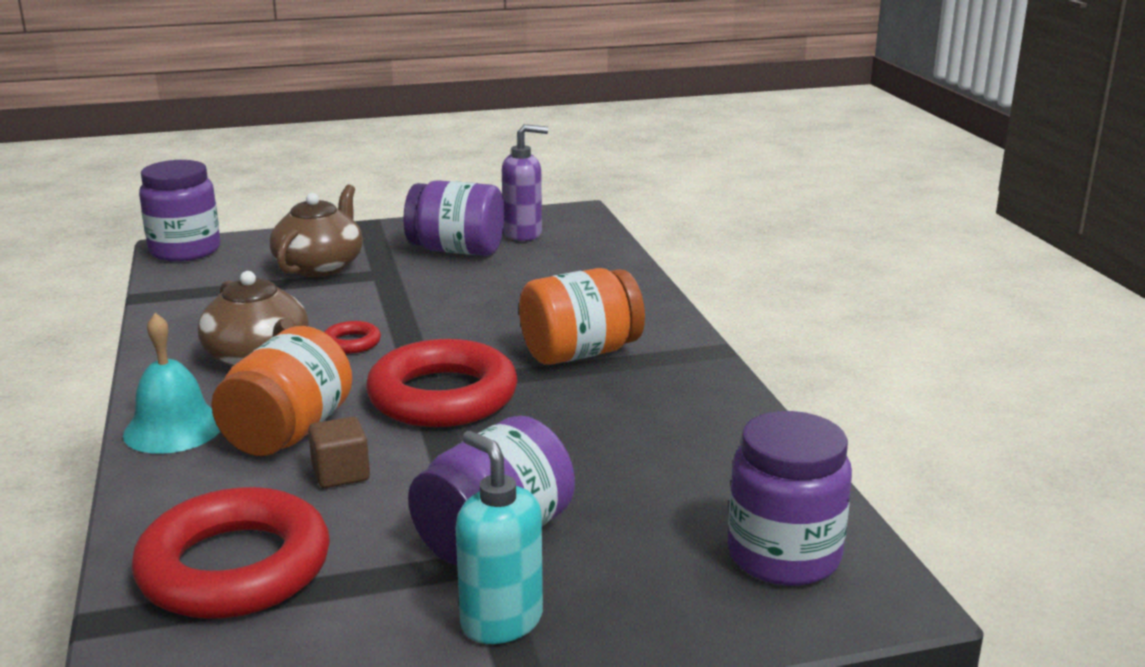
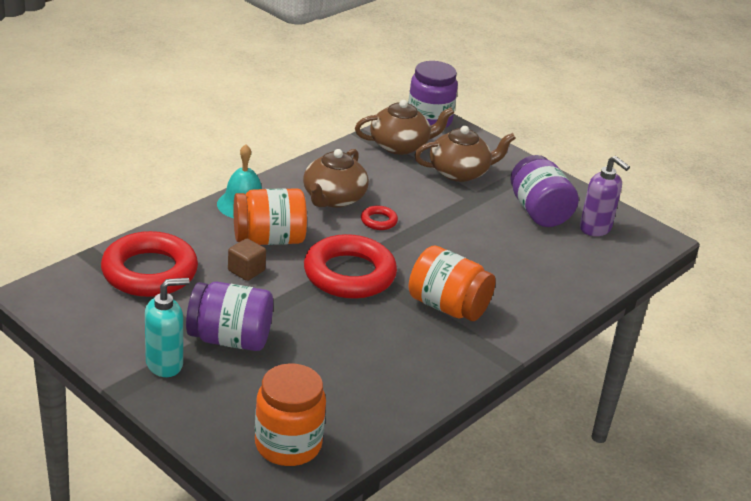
camera: 55 degrees right, 10 degrees up
turquoise soap dispenser [456,431,543,644] -> turquoise soap dispenser turned 45 degrees clockwise [145,278,190,377]
purple jar [728,411,852,586] -> orange jar [255,363,326,466]
none -> brown teapot [355,100,454,155]

